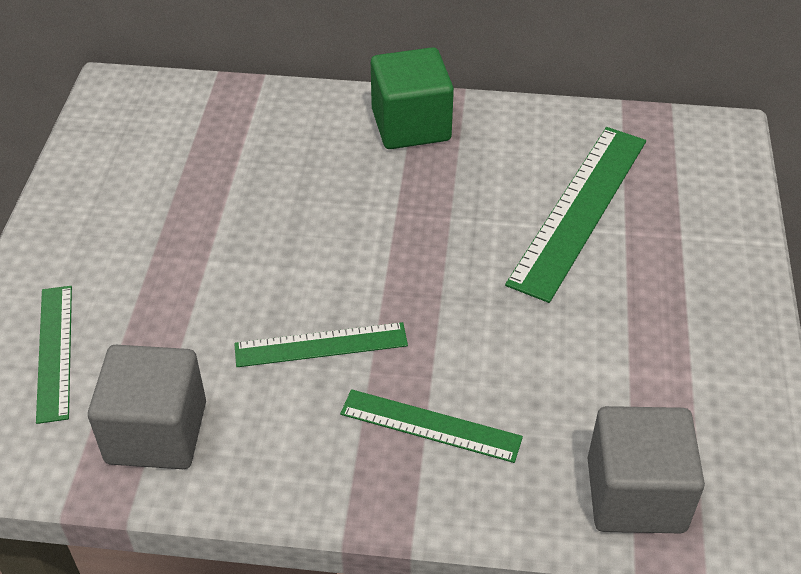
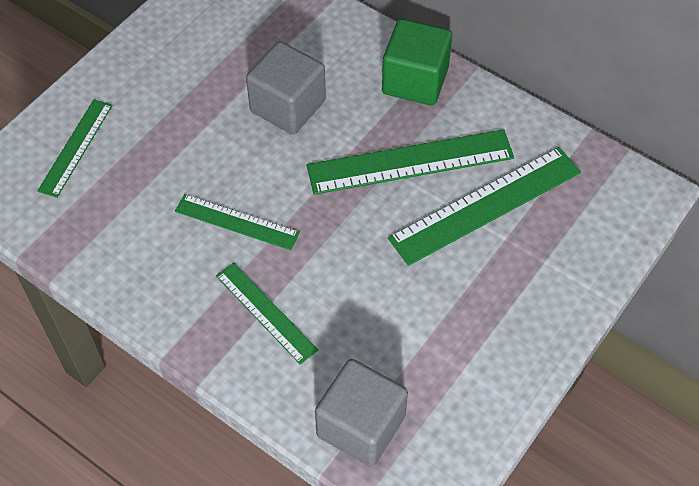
camera: 30 degrees right, 10 degrees up
grey cube [88,345,206,469] -> grey cube moved to [246,41,326,134]
none -> green ruler [306,129,514,195]

